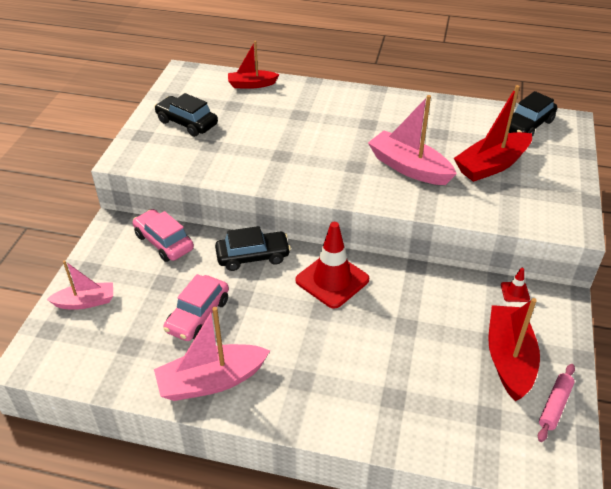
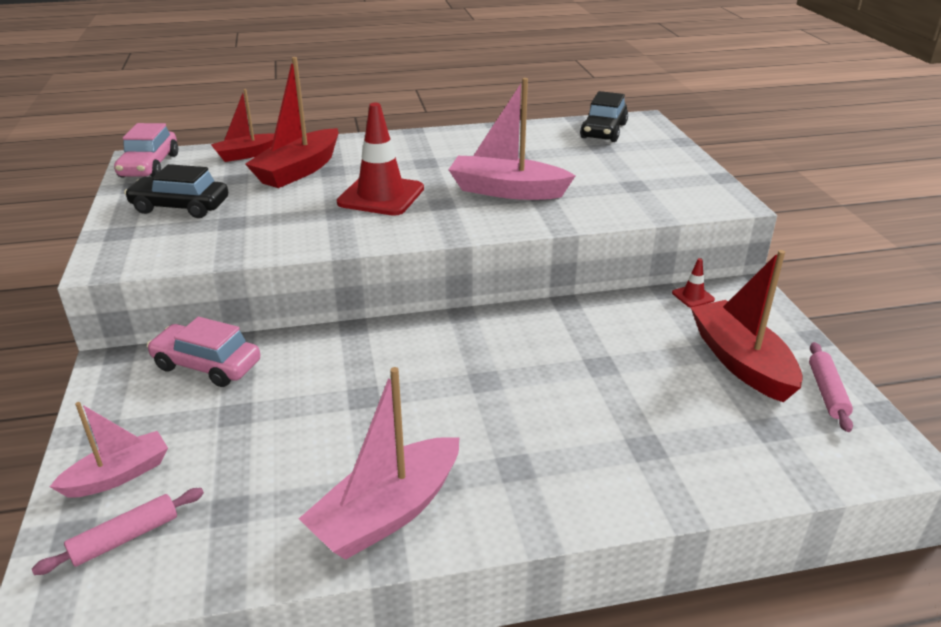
camera: 25 degrees left, 10 degrees down
pink car [163,274,229,341] -> pink car moved to [114,123,178,178]
black car [215,226,291,271] -> none
red traffic cone [295,222,369,309] -> red traffic cone moved to [337,103,424,216]
red boat [454,85,532,182] -> red boat moved to [245,57,338,188]
none -> pink rolling pin [32,488,204,575]

